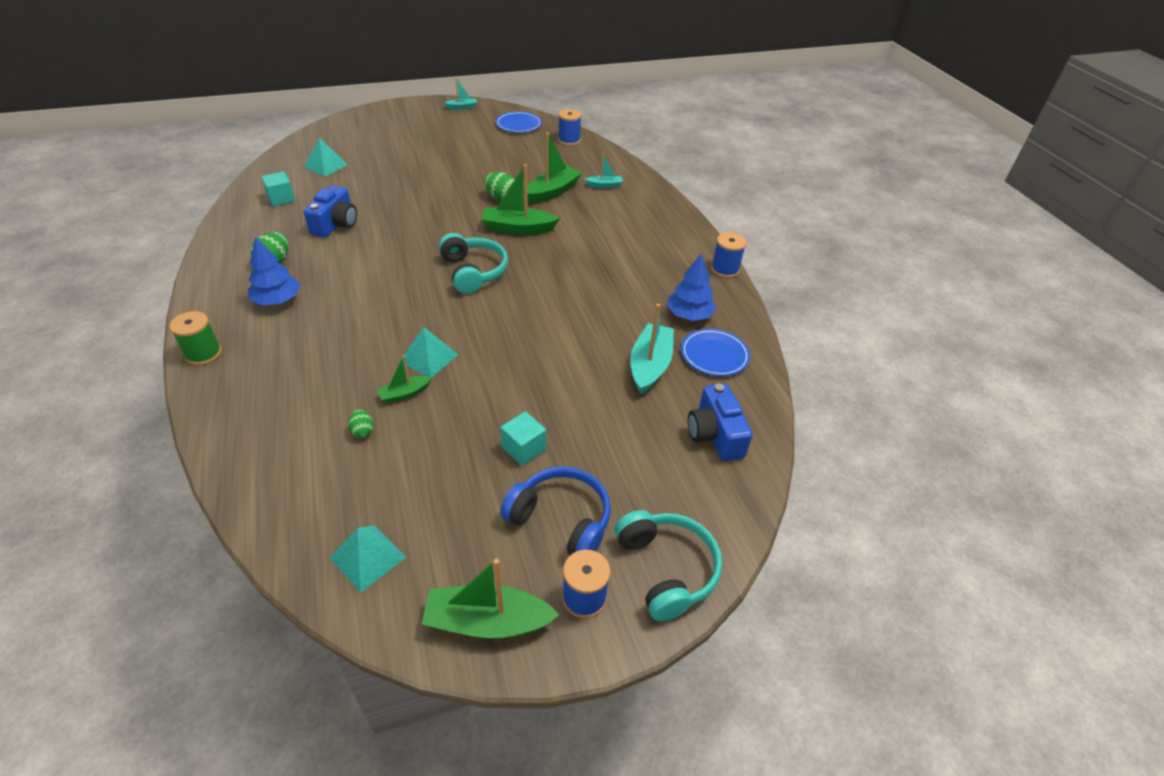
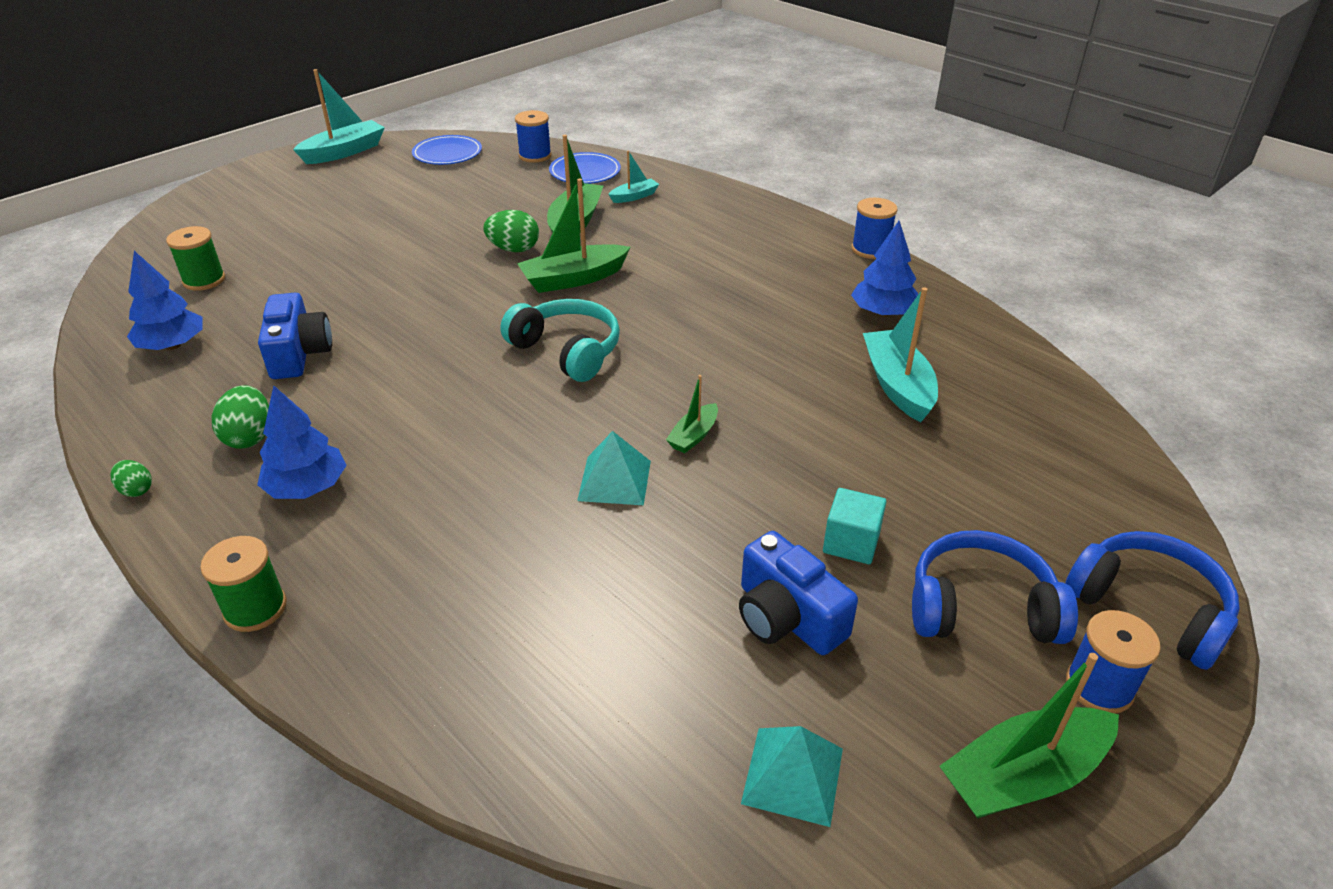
camera: 25 degrees left, 5 degrees down
turquoise cube [261,172,295,206] -> blue tree [127,251,203,350]
turquoise pyramid [304,138,348,177] -> green spool [166,226,225,291]
green egg [349,409,374,438] -> green egg moved to [110,460,152,497]
green boat [377,355,432,403] -> green boat moved to [666,375,718,453]
turquoise boat [444,78,477,110] -> turquoise boat [293,69,385,164], size x1.84
turquoise headphones [615,510,722,621] -> blue headphones [1065,531,1240,670]
blue plate [681,329,750,376] -> blue plate moved to [549,152,621,184]
blue camera [688,383,753,461] -> blue camera moved to [739,531,858,655]

